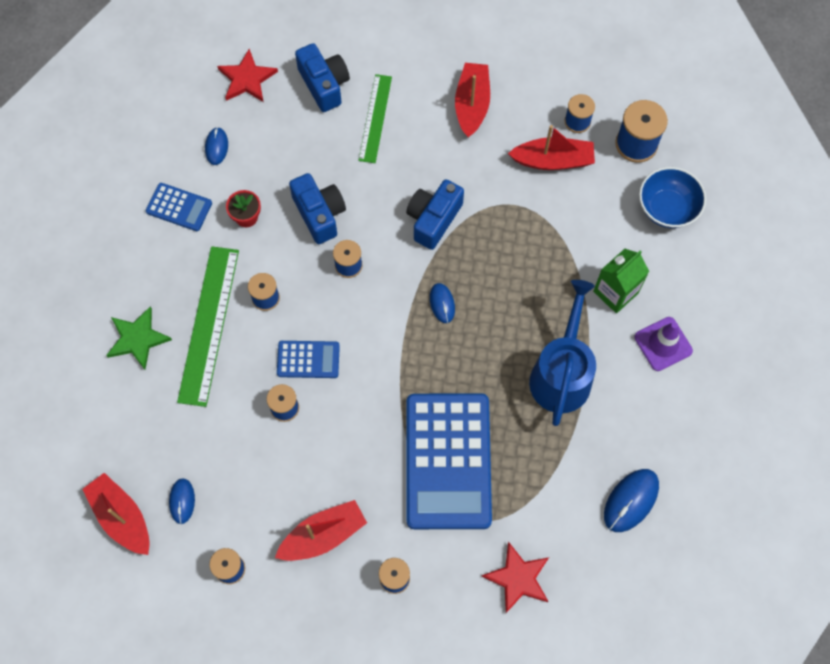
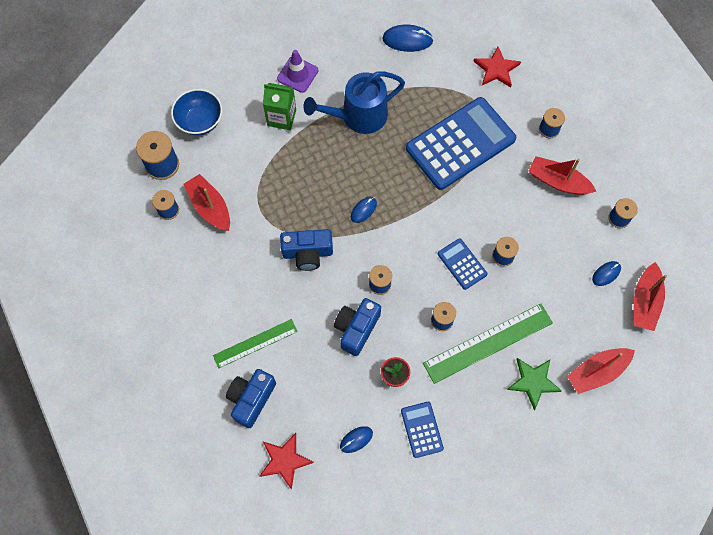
camera: 125 degrees left, 0 degrees up
red boat [455,63,490,138] -> red boat moved to [567,348,635,394]

